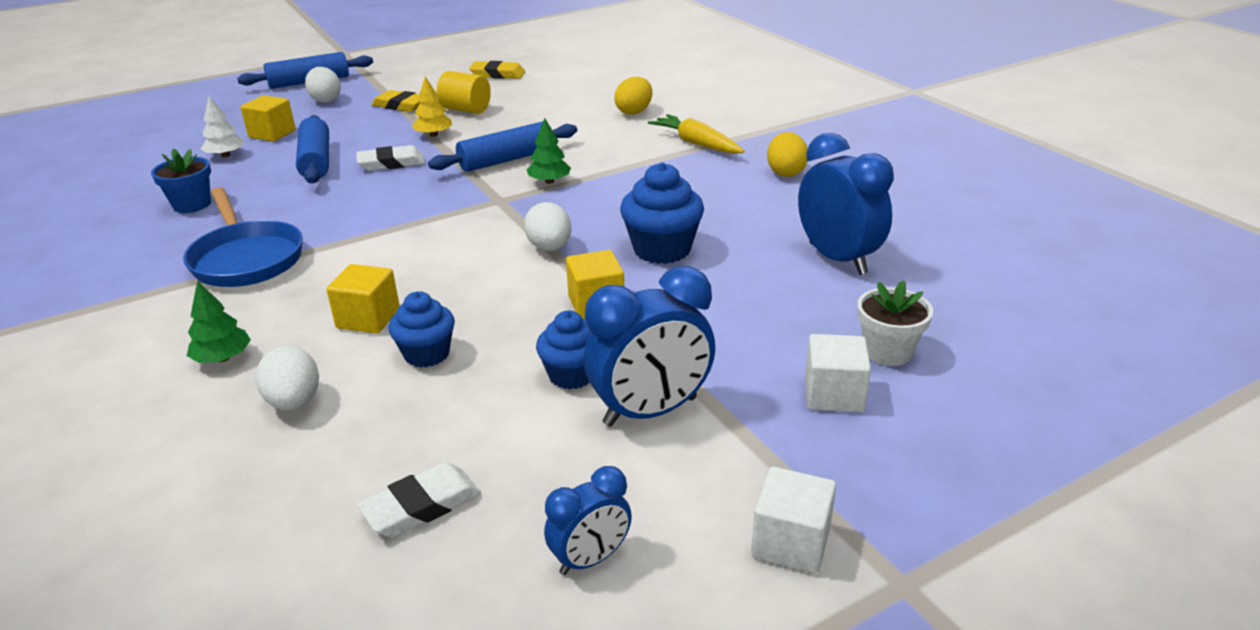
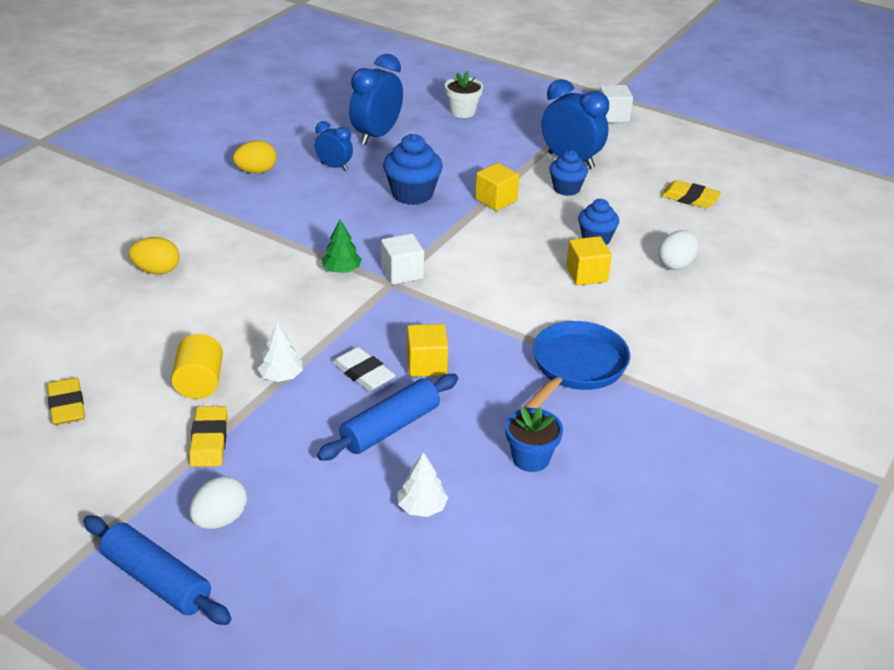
camera: 120 degrees left, 5 degrees up
green tree [187,281,251,363] -> none
yellow cube [240,95,296,142] -> yellow cube moved to [407,324,448,377]
white eraser [357,462,481,537] -> yellow eraser [661,180,721,208]
yellow tree [412,76,452,137] -> white tree [257,323,303,382]
blue rolling pin [428,121,577,172] -> none
white egg [524,202,572,251] -> none
blue clock [544,466,632,575] -> blue clock moved to [315,121,353,171]
yellow carrot [648,114,744,154] -> none
white cube [805,334,871,412] -> white cube moved to [381,234,424,285]

